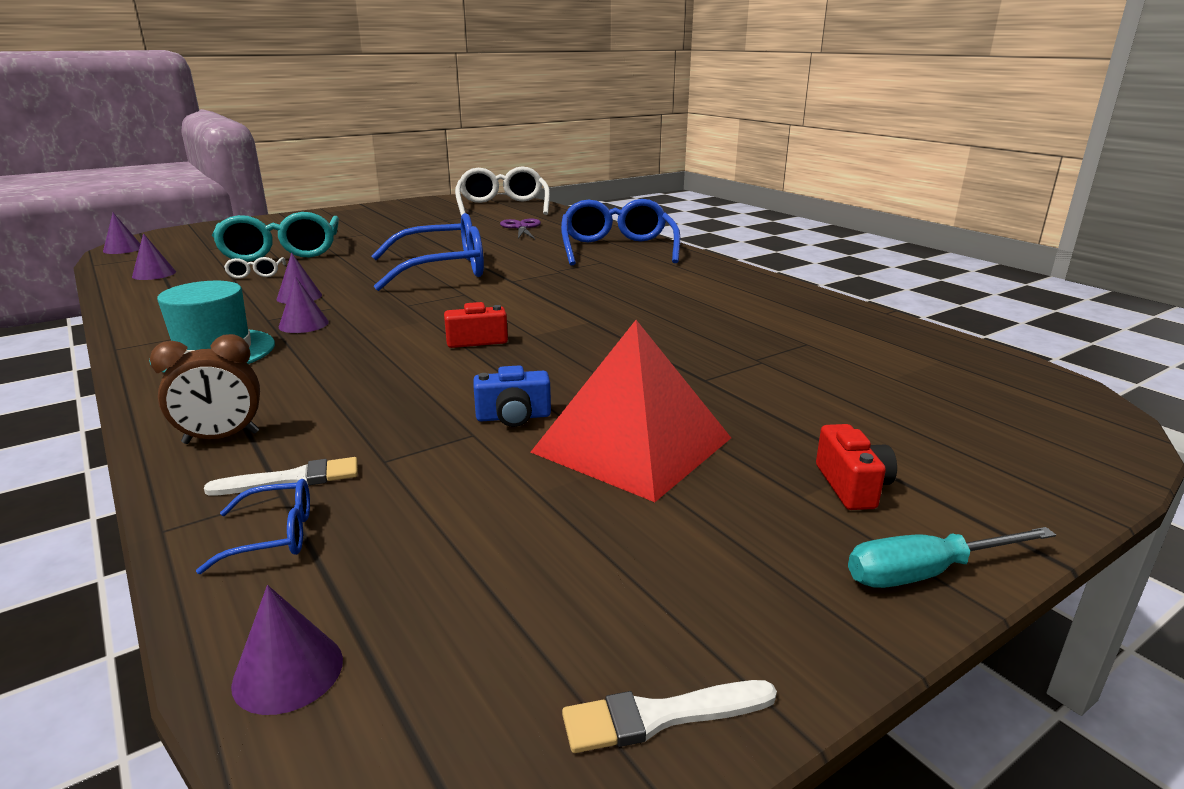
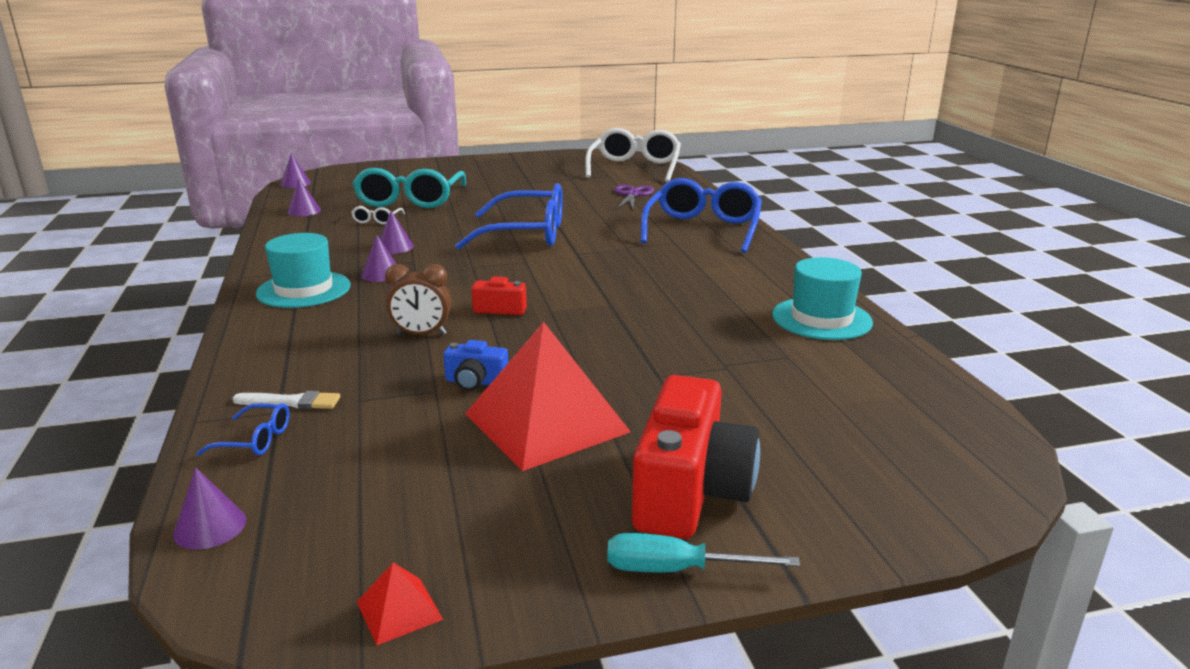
camera: 20 degrees right, 0 degrees up
brown clock [150,334,260,444] -> brown clock moved to [385,264,451,335]
white brush [562,680,777,753] -> red pyramid [357,562,443,645]
red camera [816,424,897,510] -> red camera [632,375,760,539], size x2.11
none -> turquoise hat [772,257,873,340]

